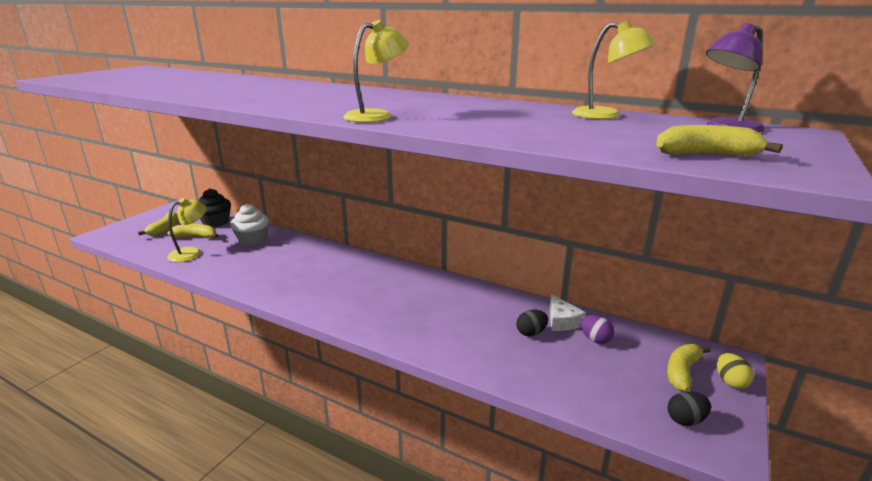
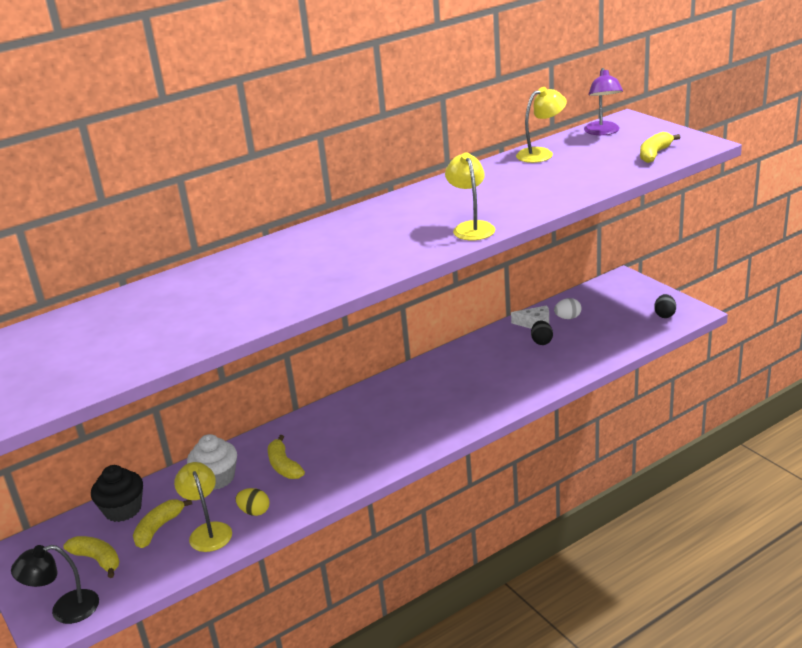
camera: 60 degrees left, 5 degrees up
purple egg [580,315,614,344] -> white egg [554,298,581,319]
yellow banana [667,344,711,391] -> yellow banana moved to [268,435,305,479]
yellow egg [717,353,754,389] -> yellow egg moved to [236,488,269,516]
none -> black lamp [11,545,99,624]

